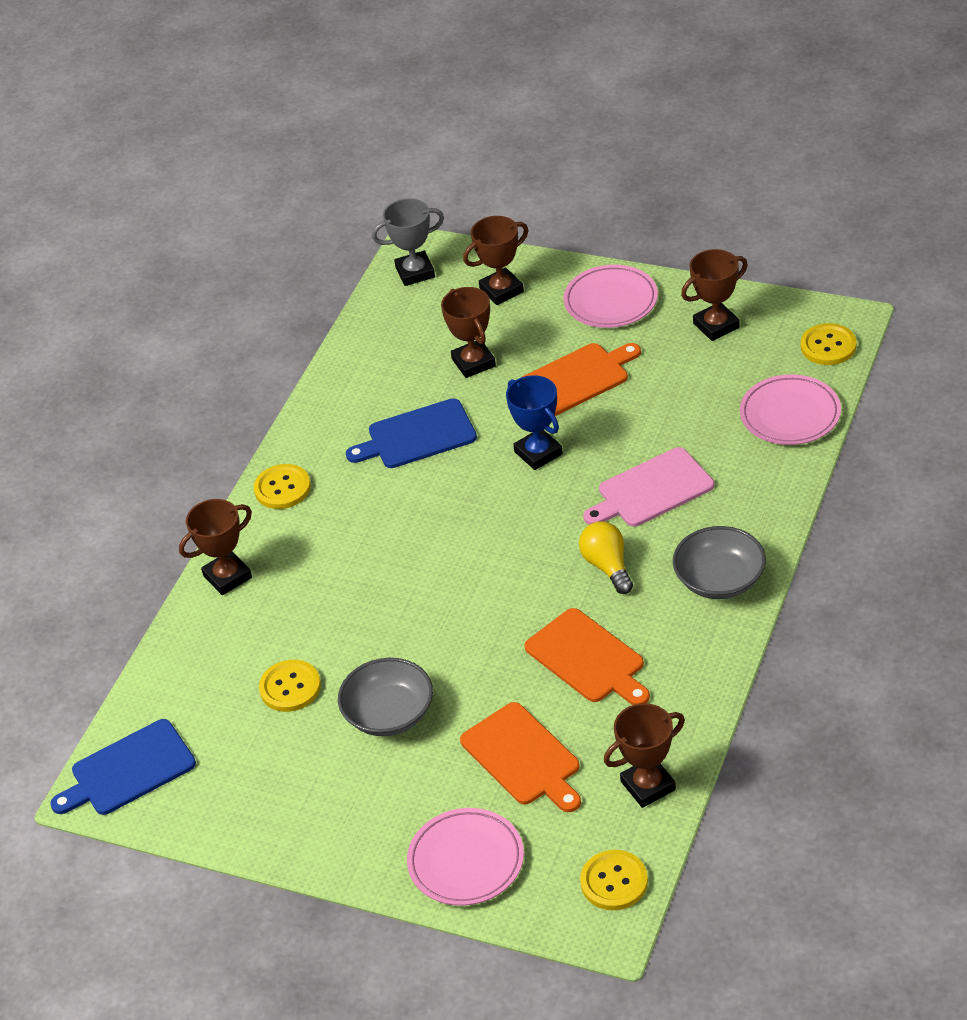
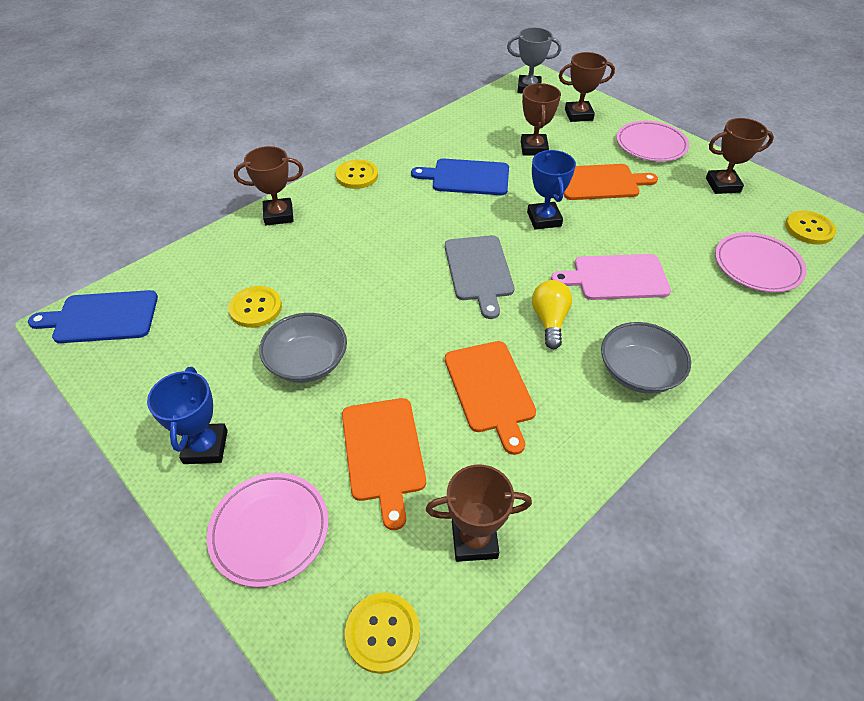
camera: 20 degrees right, 5 degrees up
none -> blue trophy [147,367,228,464]
none -> grey cutting board [445,235,514,319]

